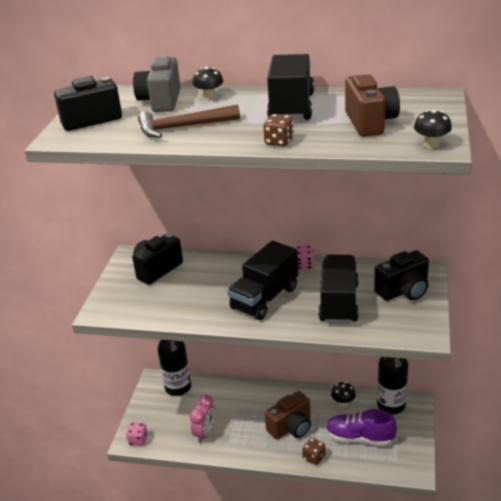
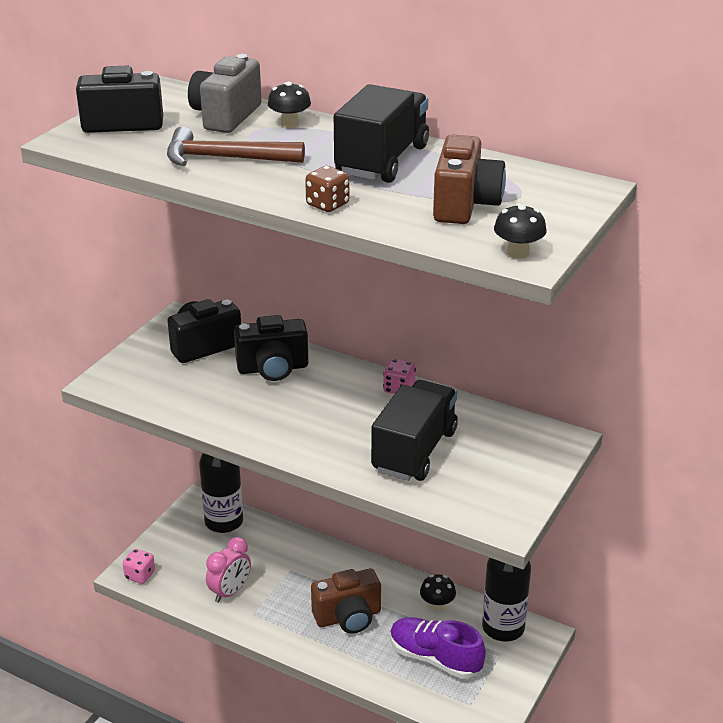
camera: 15 degrees right, 0 degrees up
black truck [227,241,298,320] -> none
brown dice [302,438,325,465] -> none
black camera [374,250,429,301] -> black camera moved to [234,315,308,381]

